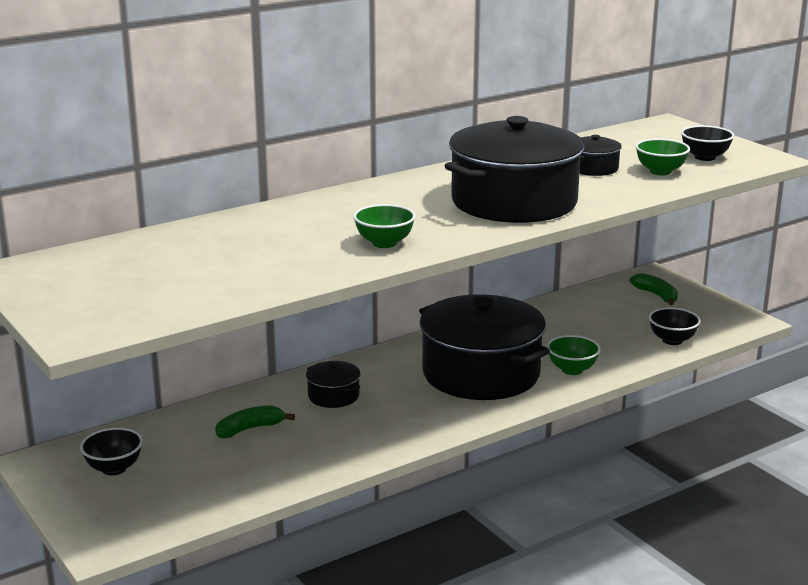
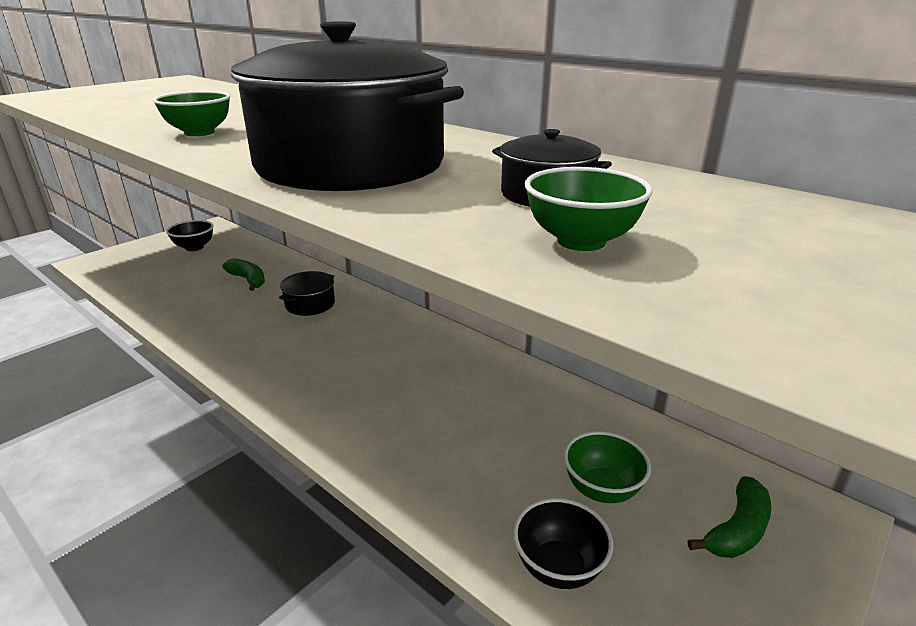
camera: 75 degrees right, 5 degrees up
black pot [419,294,550,400] -> none
green bowl [547,335,601,375] -> green bowl moved to [564,431,651,503]
black bowl [681,125,734,161] -> none

